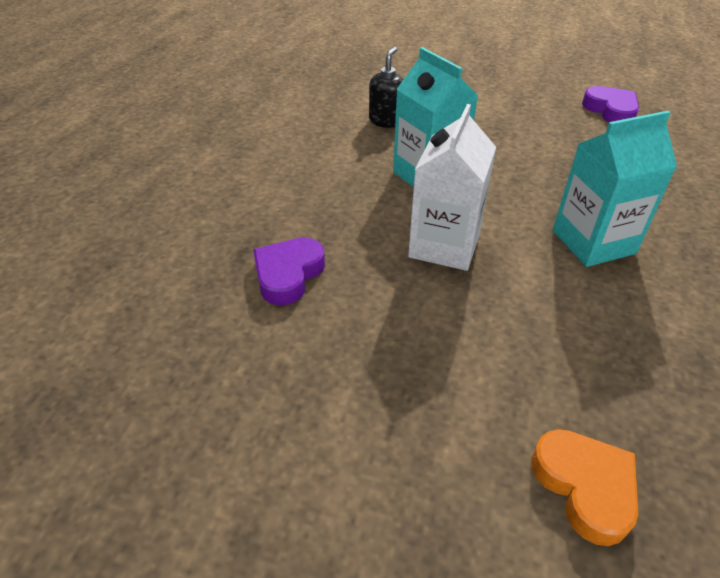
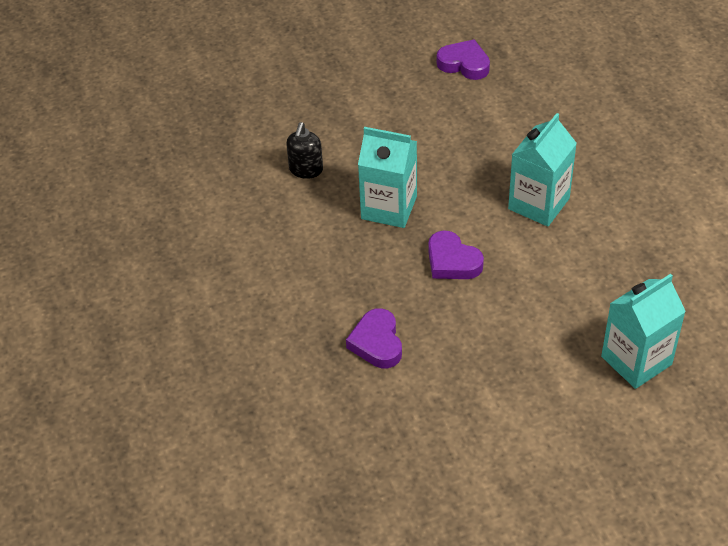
camera: 35 degrees left, 5 degrees up
black soap dispenser [369,47,403,128] -> black soap dispenser turned 150 degrees counterclockwise [286,122,323,179]
white carton [408,104,496,271] -> purple heart [428,230,484,279]
orange heart [531,429,638,546] -> turquoise carton [601,274,686,389]

